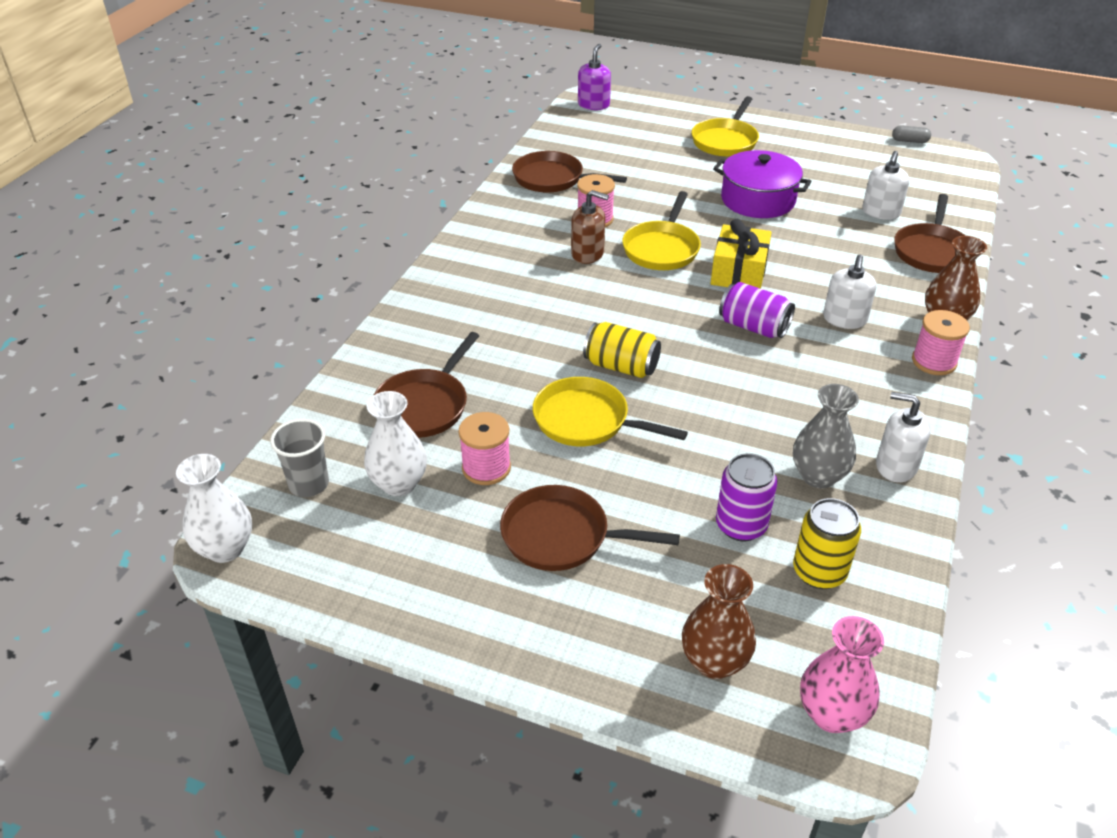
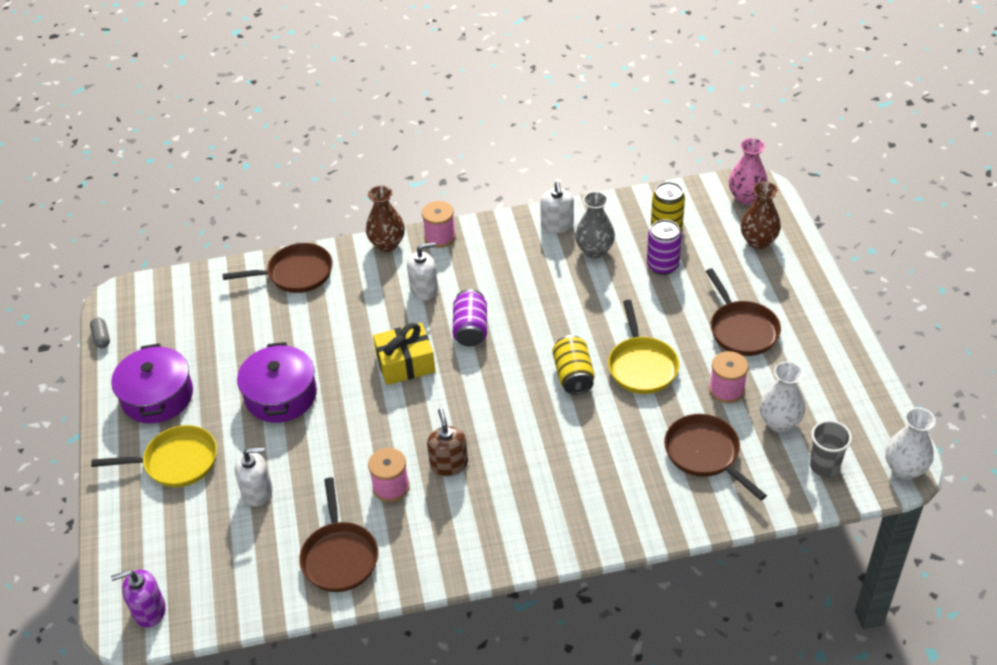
camera: 120 degrees left, 5 degrees up
brown pan [373,332,479,438] -> brown pan turned 120 degrees counterclockwise [664,414,767,501]
yellow pan [622,191,701,270] -> none
white soap dispenser [862,151,909,220] -> white soap dispenser moved to [235,447,273,507]
none -> purple pot [111,343,193,423]

